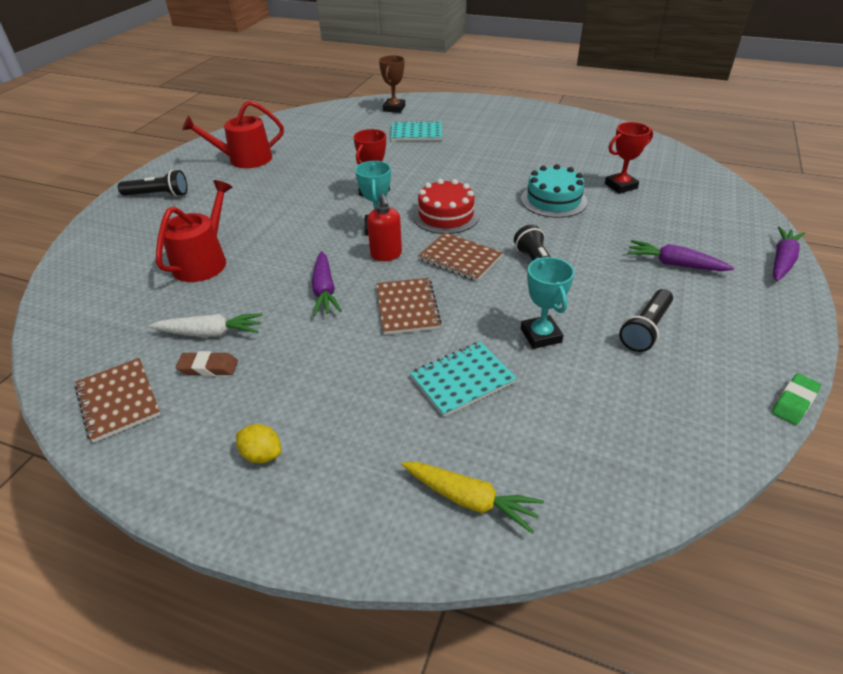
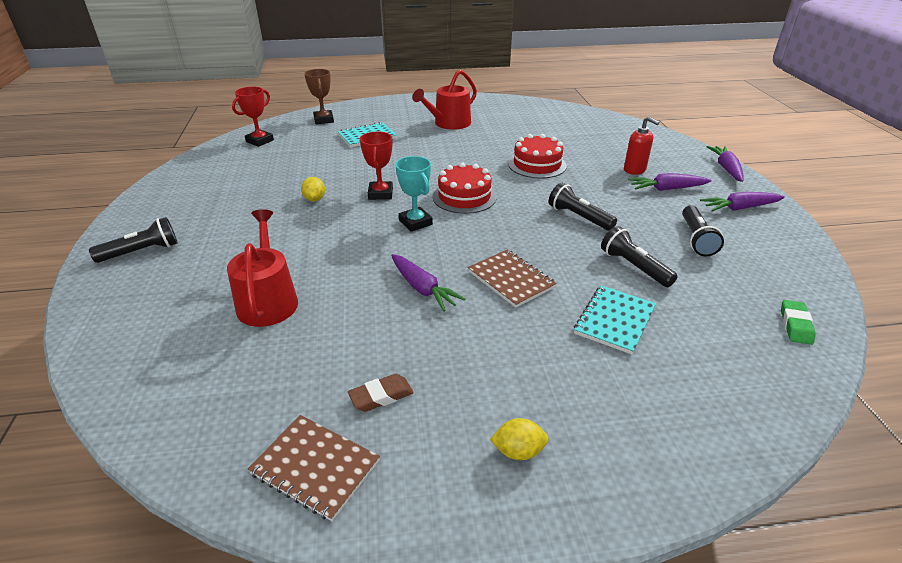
camera: 30 degrees left, 5 degrees down
white carrot [149,313,263,337] -> none
red watering can [182,101,284,168] -> red watering can moved to [412,70,477,130]
red soap dispenser [367,194,402,261] -> red soap dispenser moved to [624,116,659,175]
yellow carrot [402,462,544,534] -> none
brown notebook [418,232,503,281] -> none
turquoise cake [521,164,587,218] -> red cake [508,134,567,178]
turquoise trophy [521,257,574,349] -> black flashlight [601,226,678,287]
red trophy [605,122,653,194] -> red trophy moved to [232,87,274,147]
green eraser [772,374,821,425] -> green eraser moved to [781,300,816,345]
none -> yellow lemon [301,177,325,201]
none -> purple carrot [700,192,785,212]

